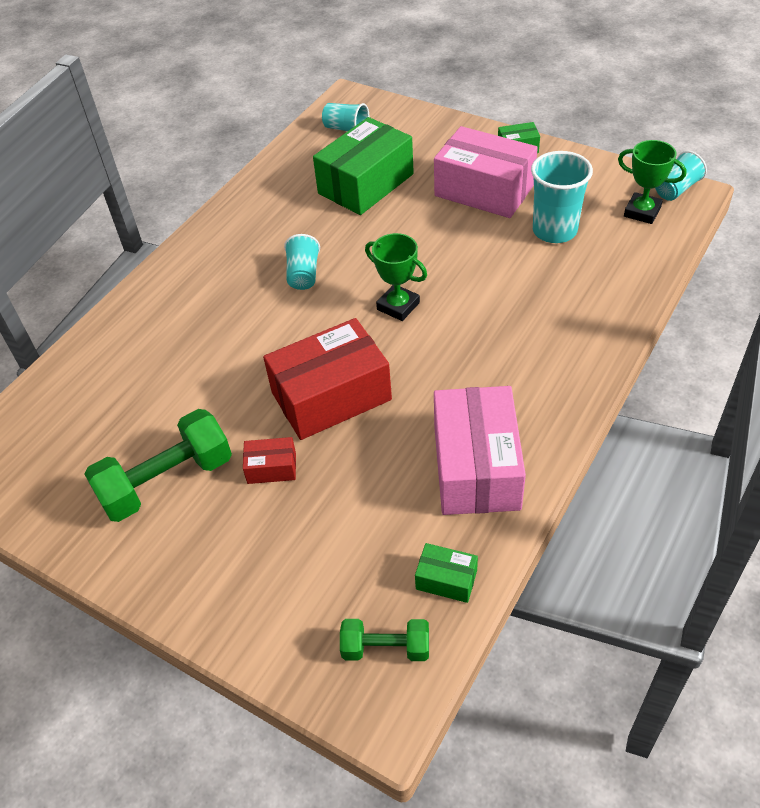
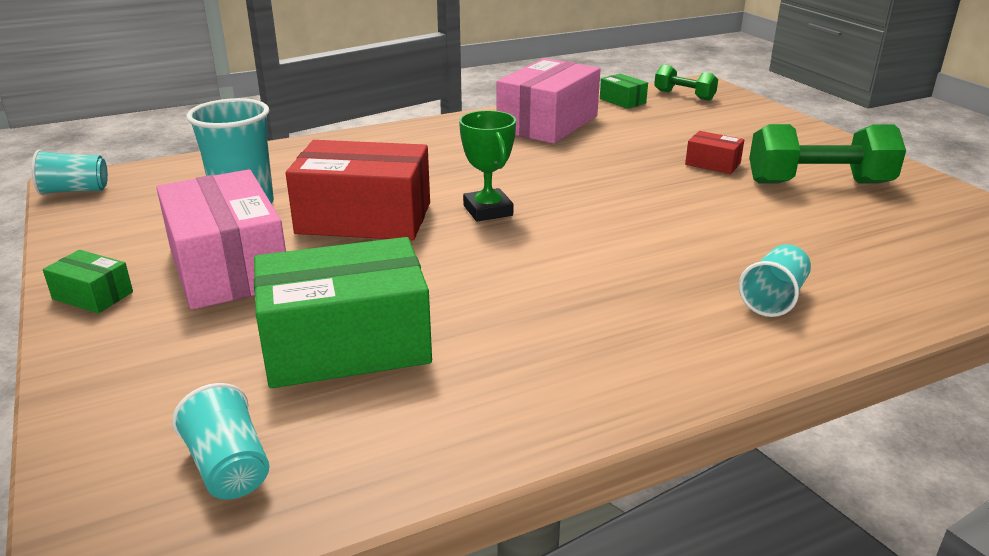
camera: 150 degrees left, 20 degrees down
red box [263,318,392,440] -> red box moved to [286,140,430,240]
turquoise cup [284,234,320,290] -> turquoise cup moved to [739,244,811,317]
green trophy [618,140,687,224] -> none

